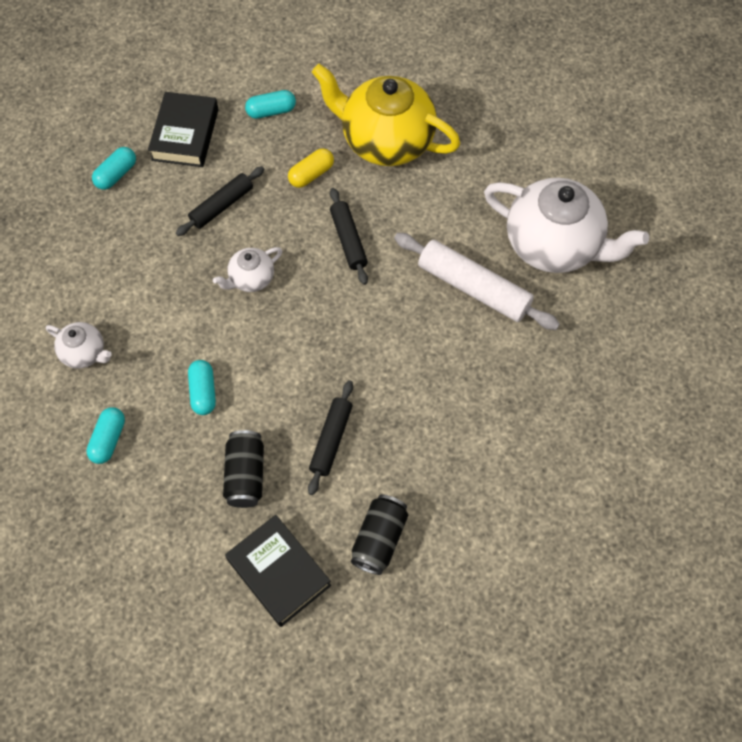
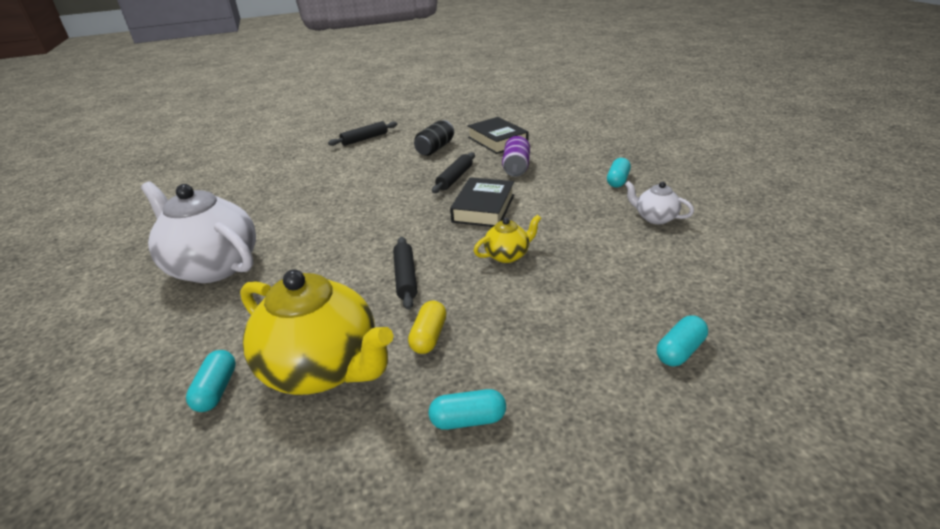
camera: 170 degrees left, 30 degrees down
black book [148,92,219,167] -> black book moved to [450,177,514,227]
black rolling pin [176,166,265,236] -> black rolling pin moved to [328,121,397,146]
turquoise capsule [188,360,216,415] -> turquoise capsule moved to [186,350,236,412]
white teapot [213,247,283,292] -> yellow teapot [474,215,541,263]
black can [223,430,264,508] -> purple can [502,136,530,177]
yellow capsule [288,148,334,188] -> yellow capsule turned 45 degrees counterclockwise [408,301,446,354]
white rolling pin [394,233,560,330] -> none

